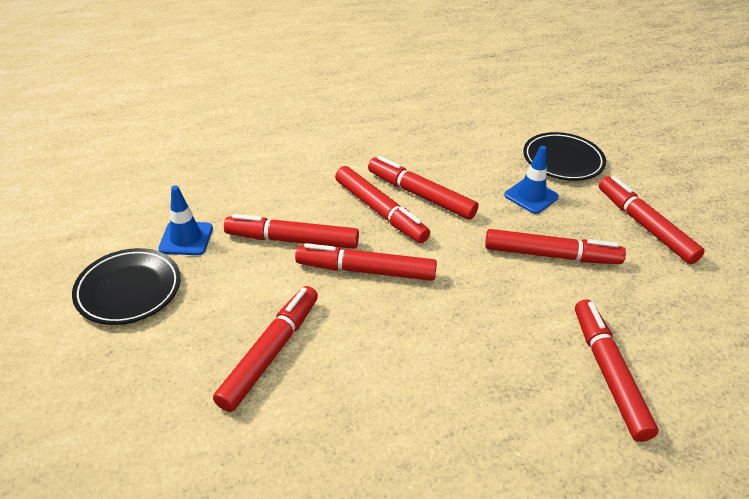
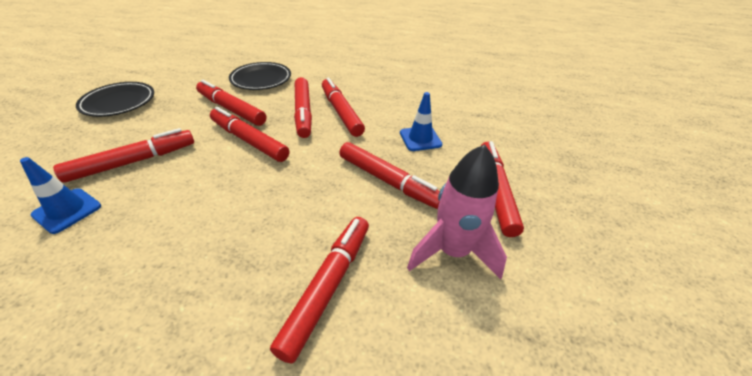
camera: 30 degrees right, 0 degrees up
blue traffic cone [158,186,213,255] -> blue traffic cone moved to [20,157,101,234]
black plate [523,132,606,181] -> black plate moved to [229,62,291,90]
none -> pink rocket [407,144,507,279]

